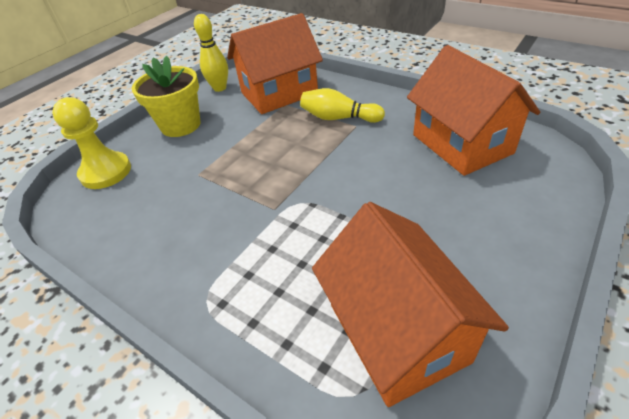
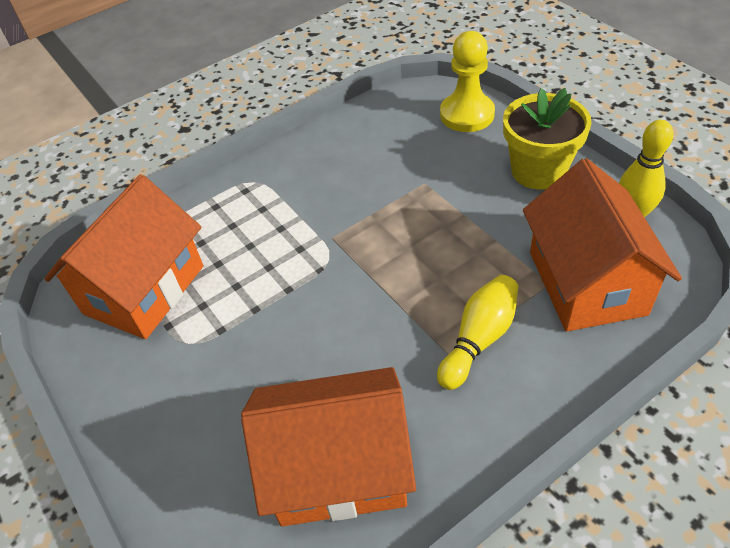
camera: 110 degrees right, 5 degrees up
orange house [312,202,509,407] -> orange house turned 60 degrees counterclockwise [44,174,203,339]

